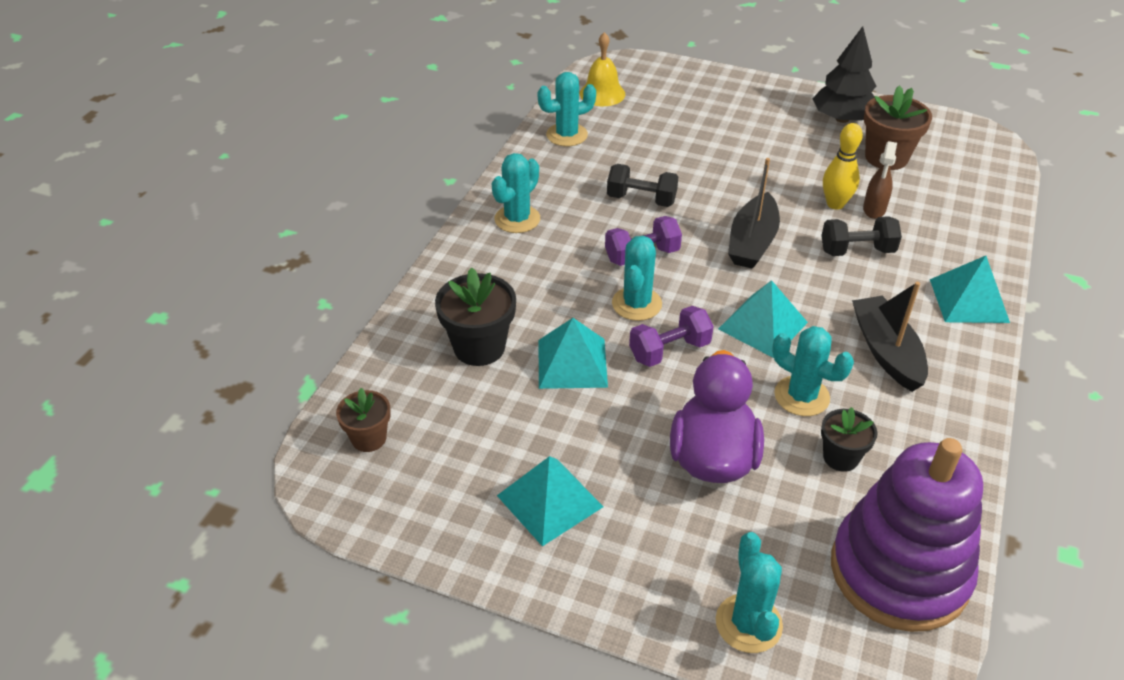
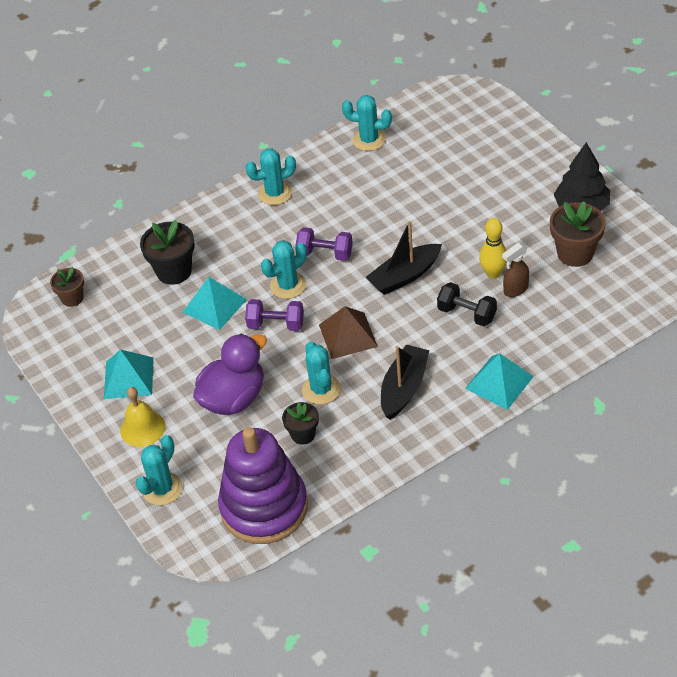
camera: 40 degrees right, 5 degrees up
yellow bell [580,32,625,106] -> yellow bell moved to [120,387,165,447]
black dumbbell [607,164,678,207] -> none
turquoise pyramid [718,280,808,358] -> brown pyramid [319,306,378,359]

